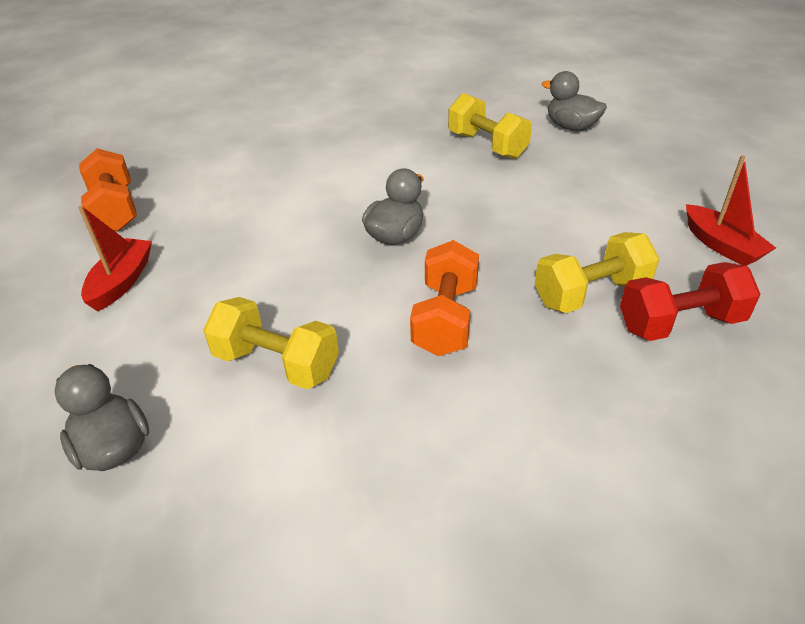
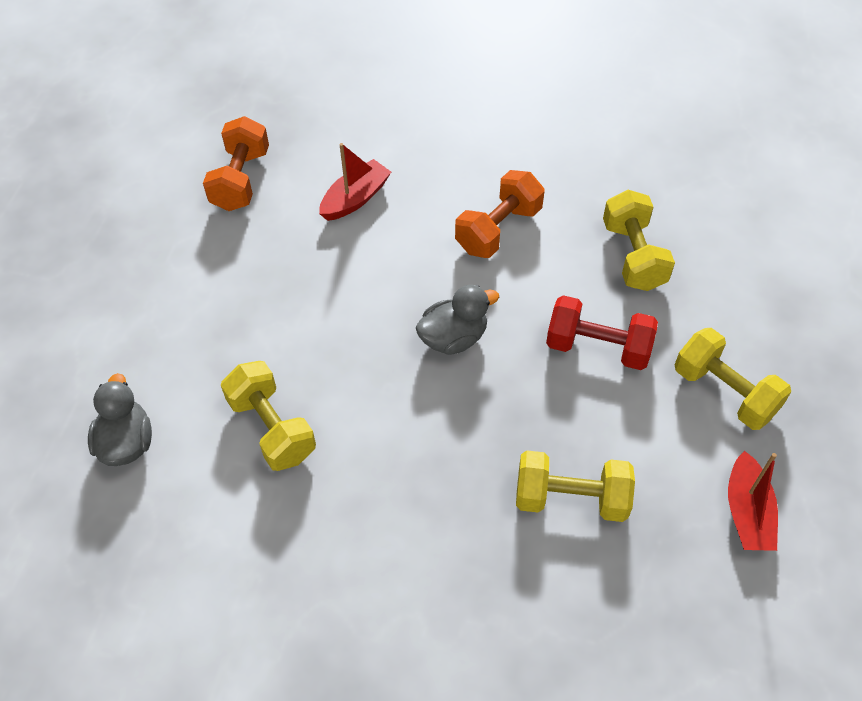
camera: 30 degrees right, 15 degrees up
red boat [78,206,152,311] -> red boat moved to [319,143,391,221]
orange dumbbell [410,240,479,356] -> orange dumbbell moved to [455,170,544,258]
grey duck [542,71,607,131] -> none
red dumbbell [620,262,761,341] -> red dumbbell moved to [546,295,658,370]
none -> yellow dumbbell [675,328,791,430]

